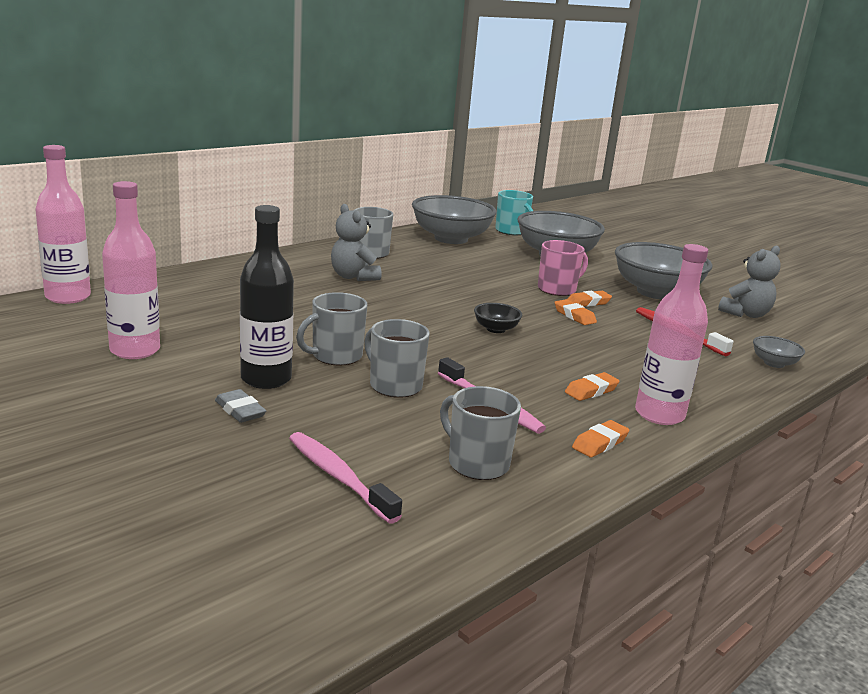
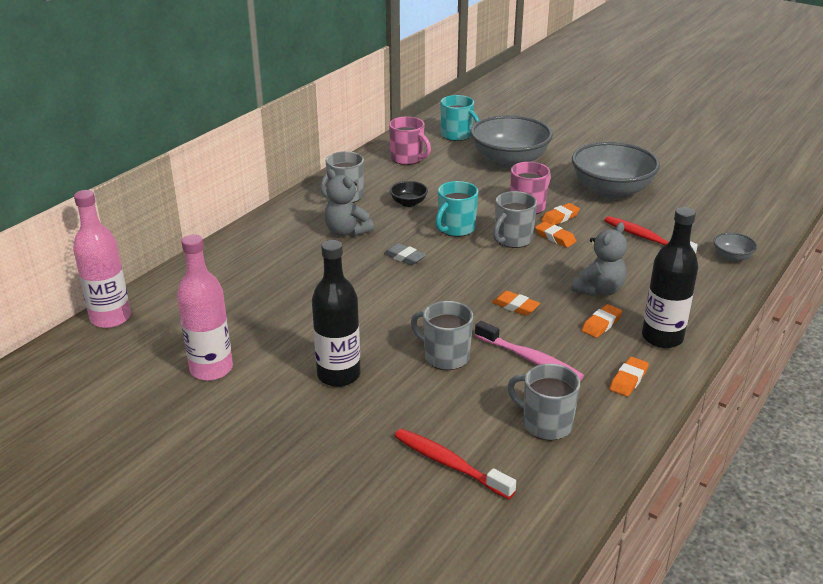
camera: 10 degrees left, 10 degrees up
grey eraser [215,389,266,423] -> grey eraser moved to [384,243,426,266]
pink toothbrush [289,432,402,524] -> red toothbrush [394,429,516,499]
grey mug [296,292,368,365] -> grey mug moved to [493,191,537,248]
grey bowl [412,195,497,244] -> pink mug [389,116,431,165]
black bowl [474,303,522,333] -> black bowl moved to [390,181,428,207]
pink bottle [635,244,708,425] -> black bottle [642,207,698,348]
grey teddy bear [718,246,781,318] -> grey teddy bear moved to [571,222,627,297]
none -> turquoise mug [436,181,478,237]
none -> orange eraser [492,291,540,316]

